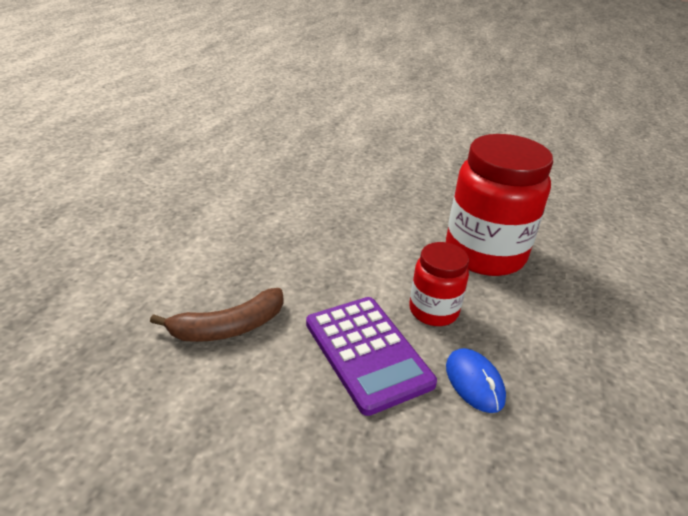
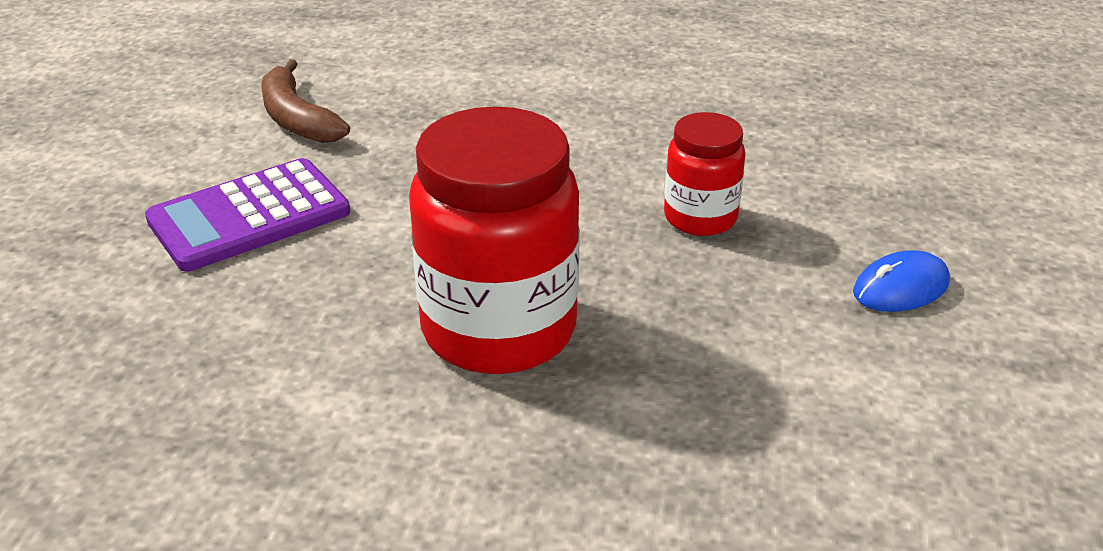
camera: 85 degrees right, 0 degrees up
red jar [409,242,469,326] -> red jar moved to [664,112,746,236]
blue mouse [446,348,506,413] -> blue mouse moved to [853,250,950,312]

